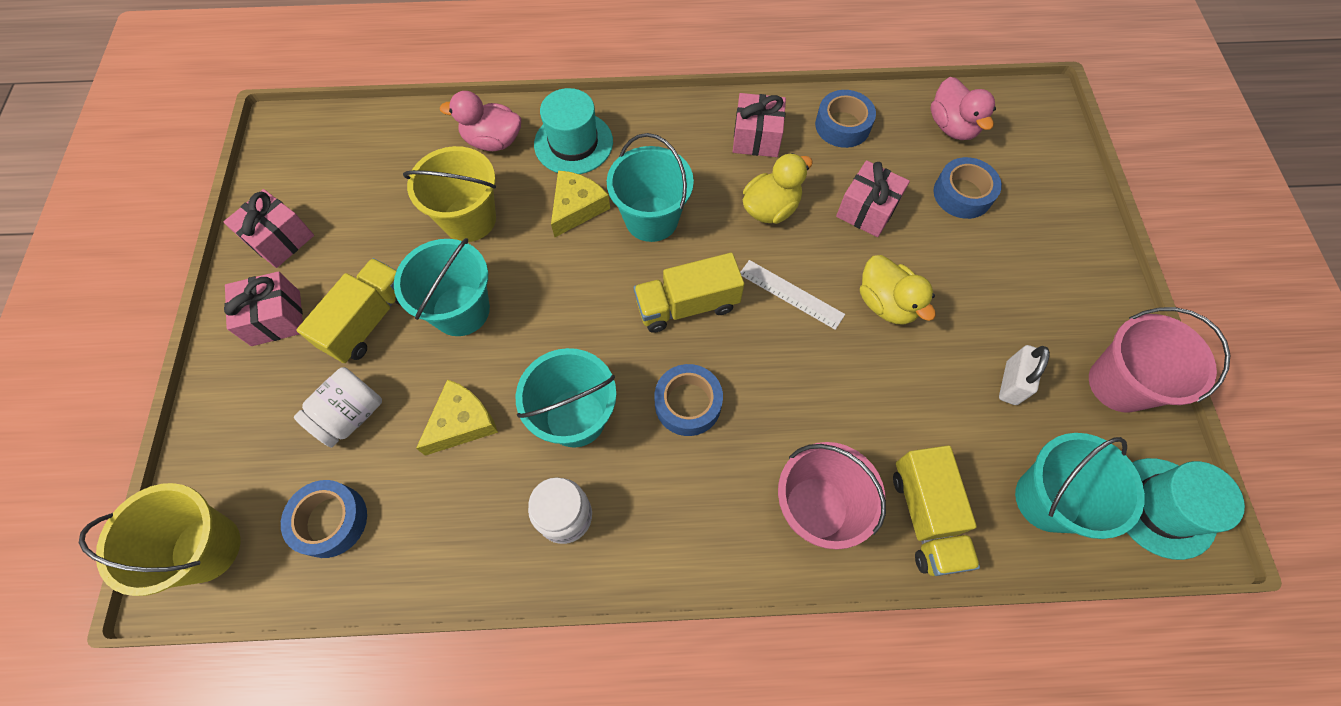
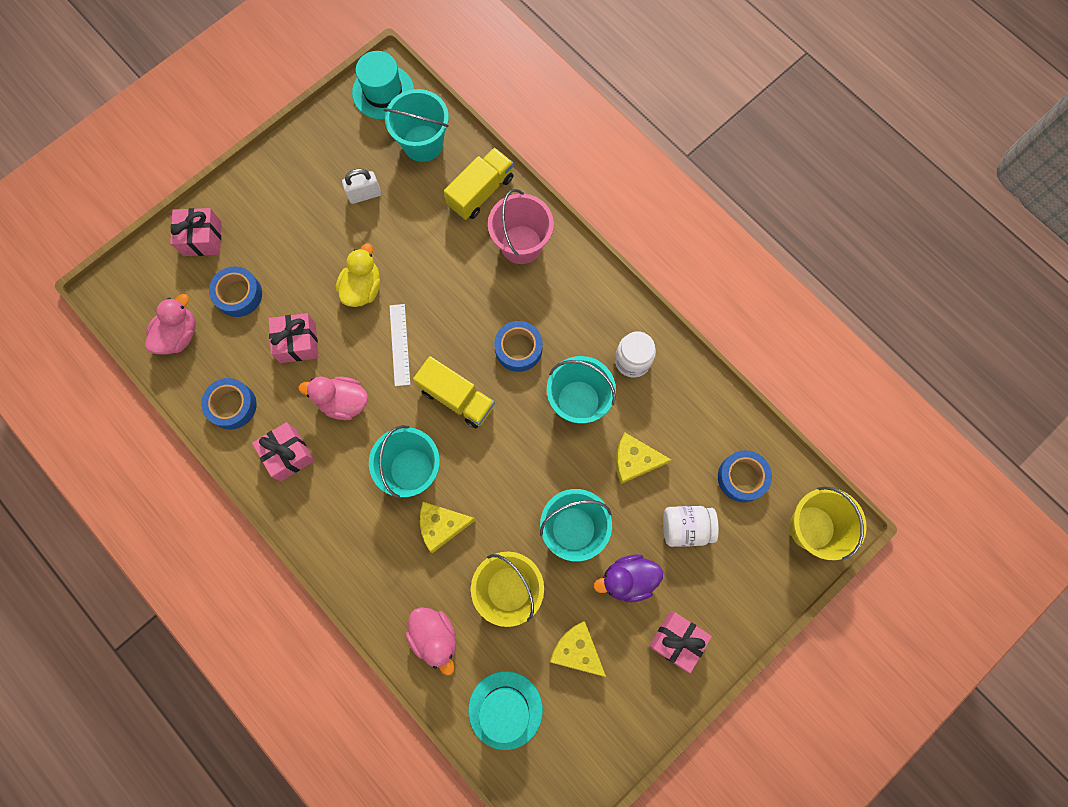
camera: 130 degrees left, 10 degrees up
pink gift [223,189,314,268] -> pink gift moved to [170,208,222,256]
yellow truck [296,258,400,363] -> purple duck [594,555,663,602]
turquoise hat [534,88,613,174] -> turquoise hat moved to [468,671,543,750]
yellow duck [743,153,813,224] -> pink duck [298,377,368,420]
pink bucket [1089,307,1231,413] -> none
none -> yellow cheese [550,621,606,677]

